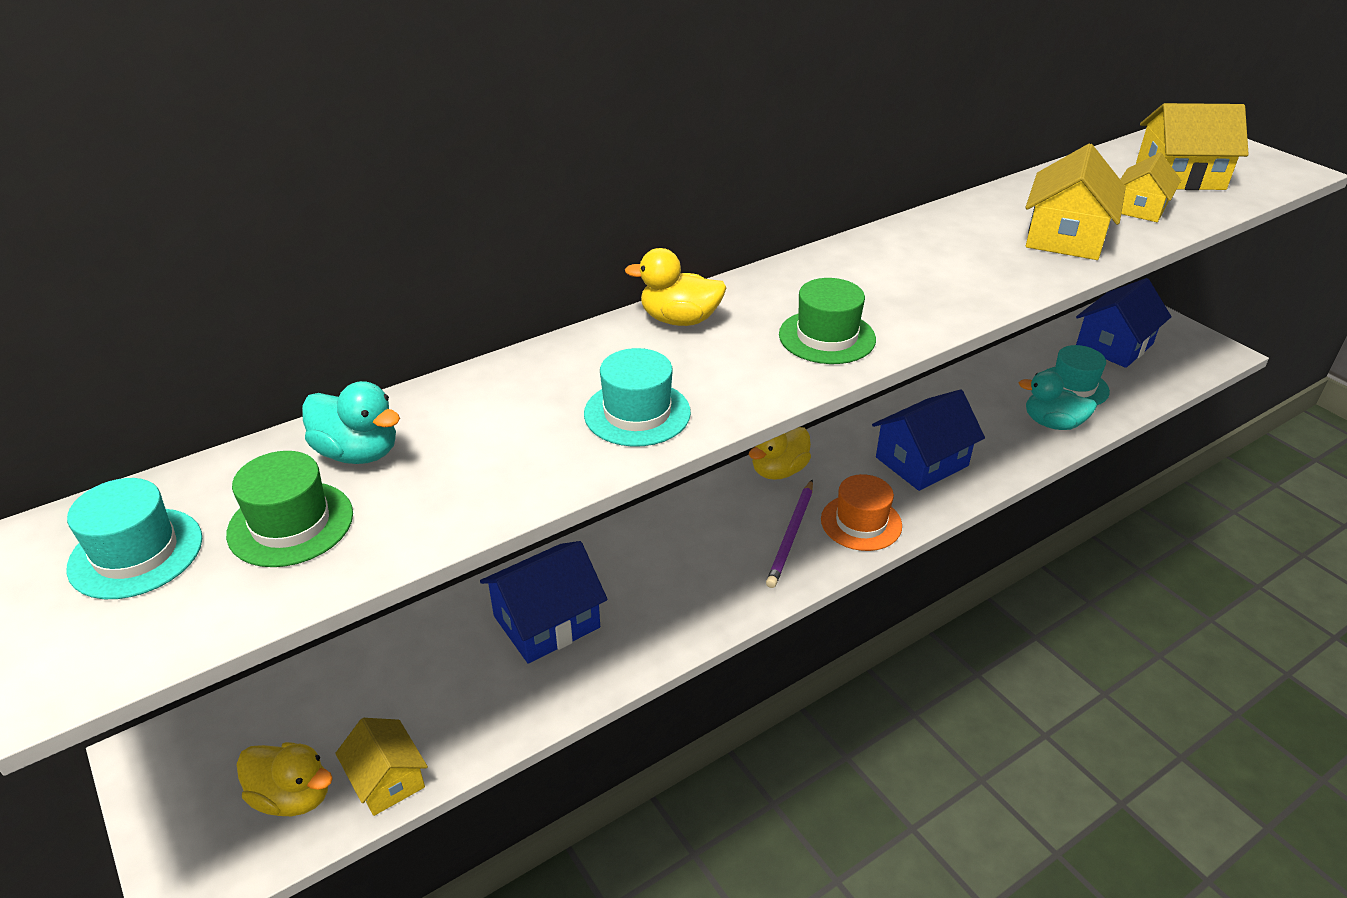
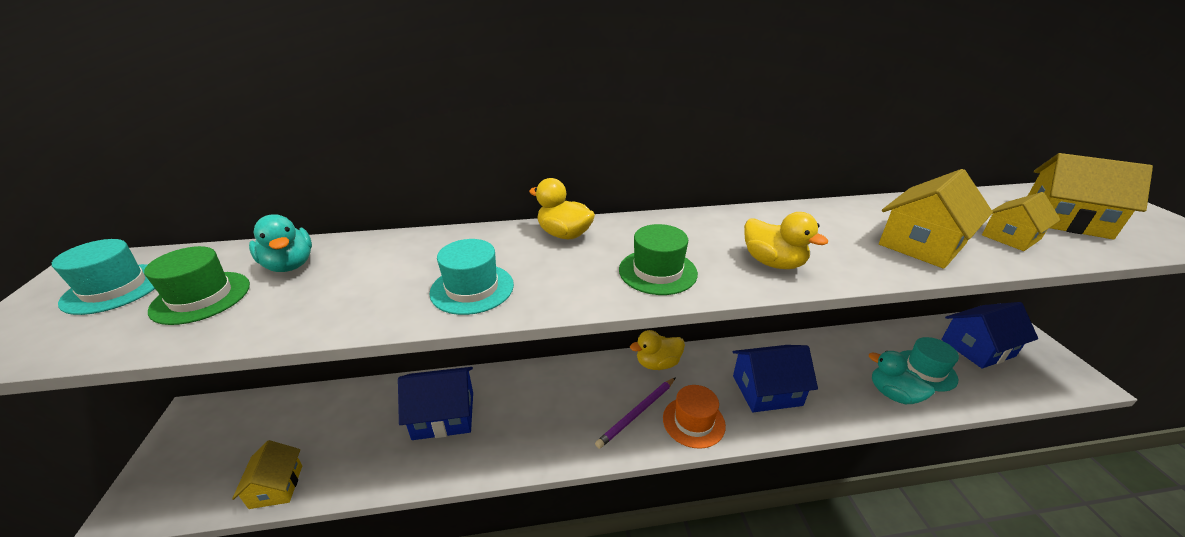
camera: 25 degrees right, 5 degrees down
yellow duck [236,742,333,816] -> yellow duck moved to [744,212,828,269]

